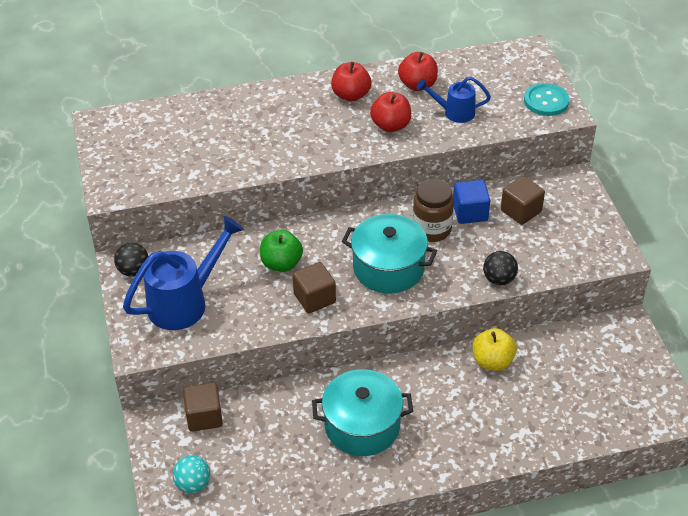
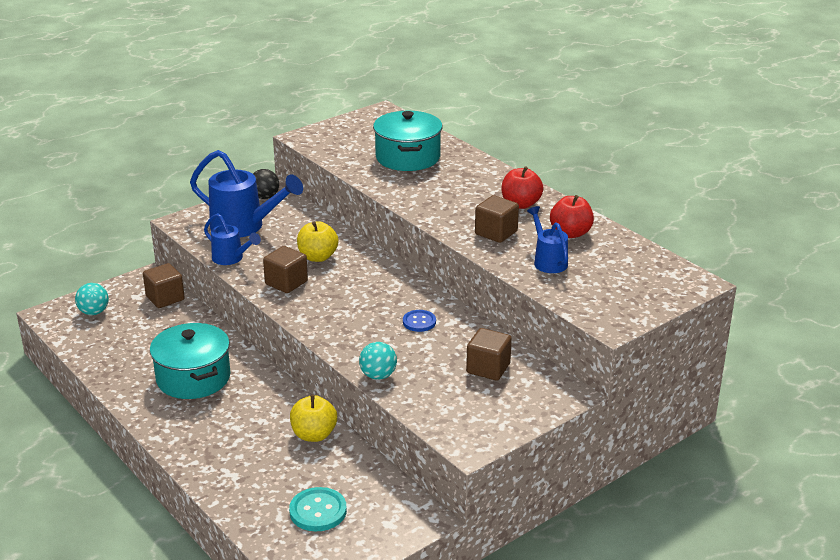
camera: 65 degrees right, 15 degrees down
green apple [260,230,303,272] -> yellow apple [297,221,339,262]
turquoise pot [342,214,437,293] -> turquoise pot moved to [373,111,443,171]
red apple [370,92,411,132] -> brown cube [475,195,519,243]
brown jar [412,179,454,242] -> blue button [403,310,436,332]
blue cube [453,180,490,224] -> none
black ball [483,251,518,285] -> turquoise ball [359,342,397,380]
turquoise button [524,83,569,116] -> turquoise button moved to [289,487,347,531]
none -> blue watering can [204,213,261,265]

